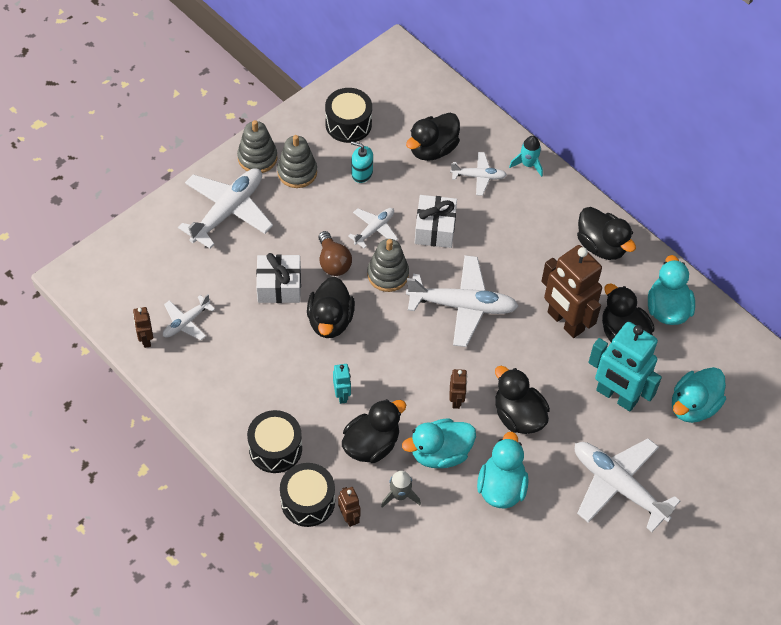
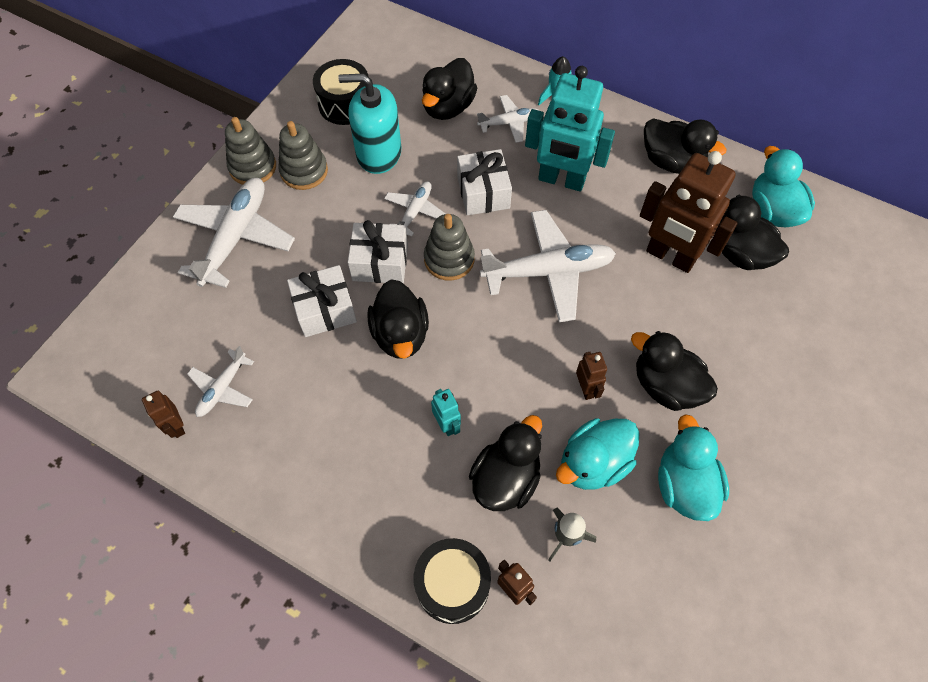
camera: 15 degrees left, 5 degrees up
black drum [247,410,302,473] -> none
brown light bulb [318,231,352,276] -> white gift [348,220,408,283]
turquoise soap dispenser [351,141,373,183] -> turquoise soap dispenser [338,73,401,174], size x1.87
white plane [575,438,680,532] -> none
turquoise robot [588,322,662,411] -> turquoise robot moved to [525,66,615,191]
turquoise duck [672,367,726,423] -> none

